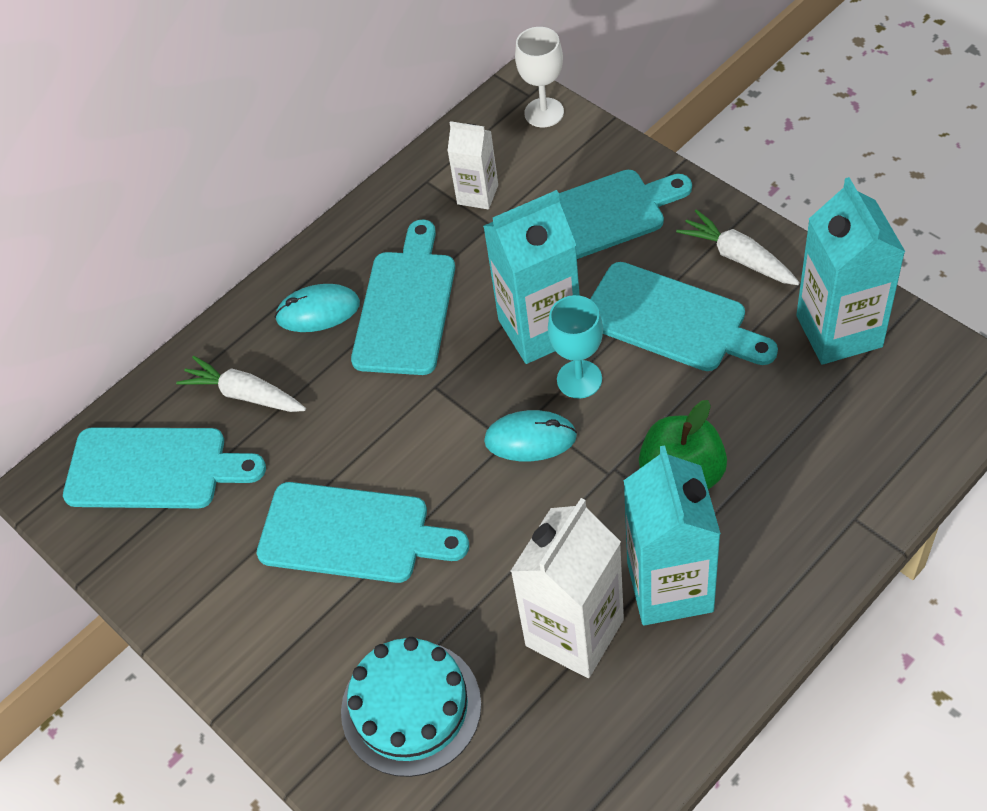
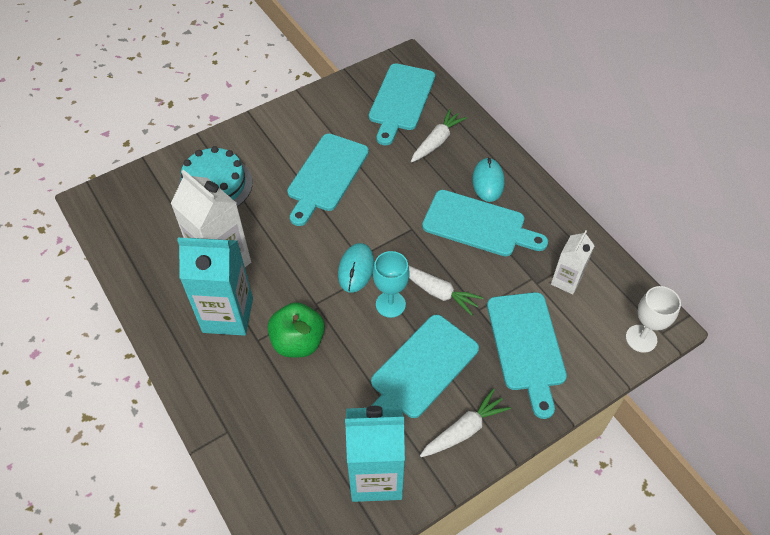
camera: 95 degrees right, 0 degrees up
turquoise carton [483,190,580,364] -> white carrot [408,265,483,316]

